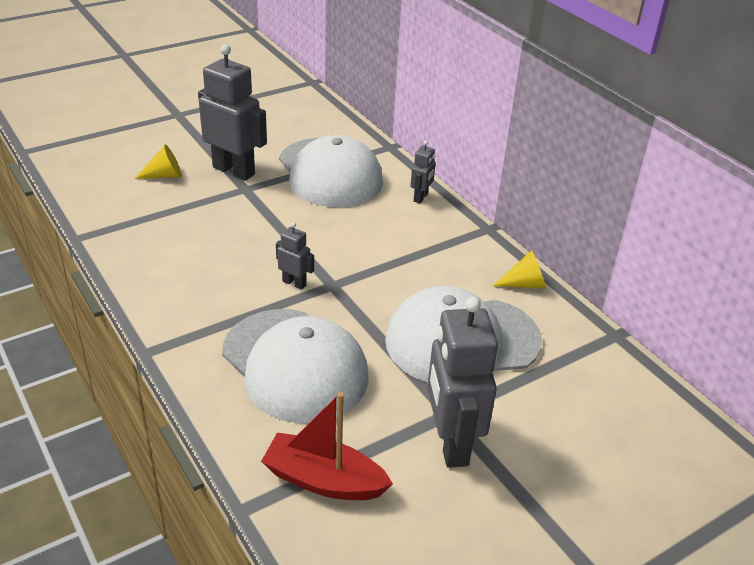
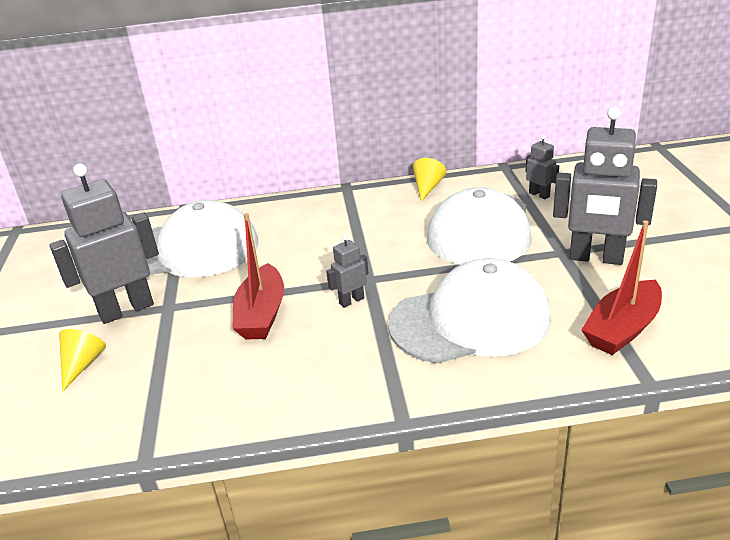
camera: 60 degrees left, 5 degrees down
grey robot [410,140,436,203] -> grey robot moved to [525,134,559,199]
none -> red boat [232,213,284,339]

